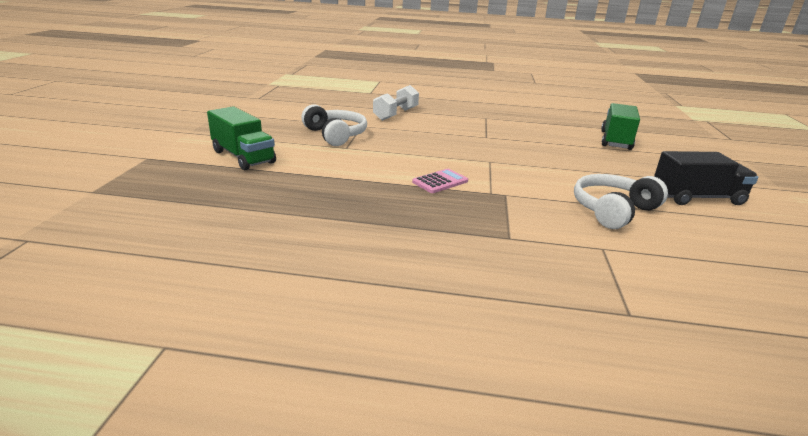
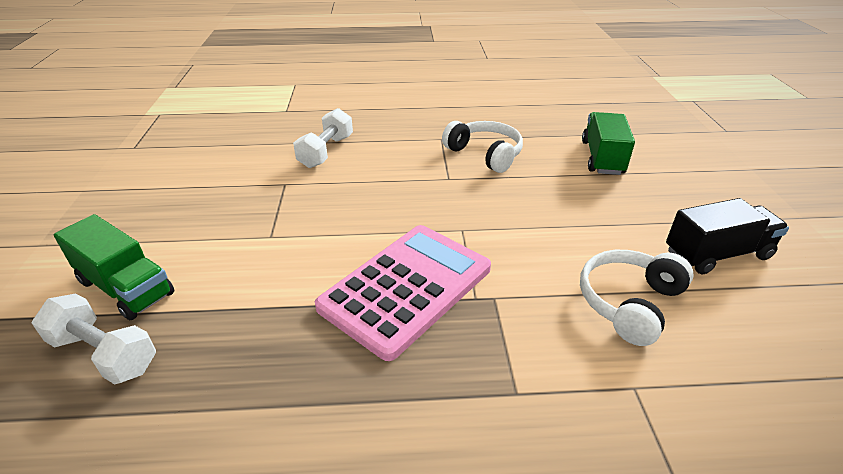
camera: 10 degrees left, 10 degrees up
white headphones [301,104,367,146] -> white headphones moved to [442,121,523,173]
pink calculator [412,169,468,193] -> pink calculator [315,225,491,361], size x2.42
none -> white dumbbell [32,294,156,385]

